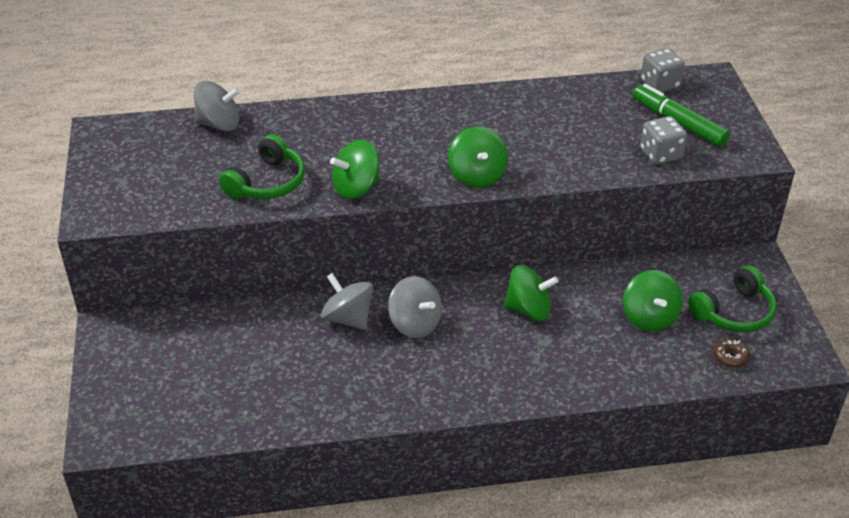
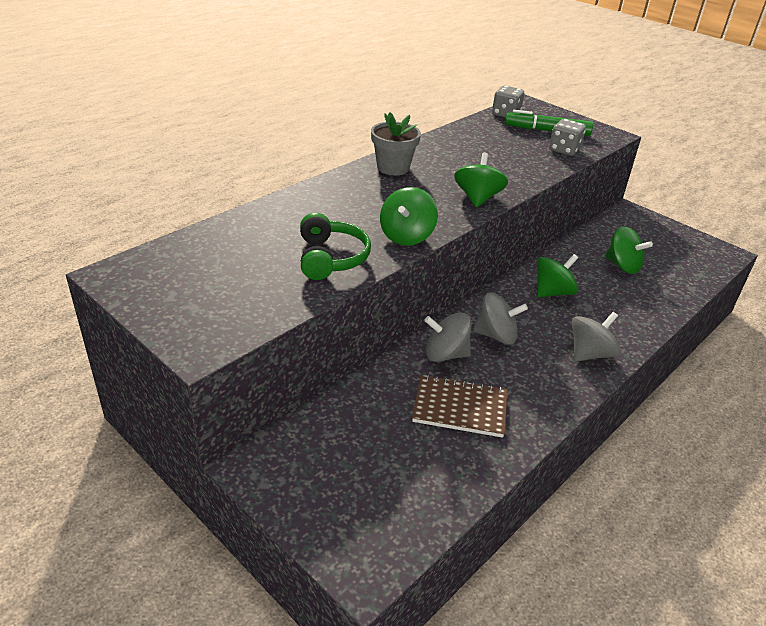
camera: 40 degrees left, 5 degrees down
grey spinning top [194,81,240,131] -> grey spinning top moved to [572,312,621,361]
green spinning top [448,127,508,188] -> green spinning top turned 120 degrees counterclockwise [454,153,508,208]
green headphones [688,266,777,333] -> none
brown donut [713,339,750,368] -> none
none -> grey flower pot [371,112,421,175]
none -> brown notebook [412,374,508,438]

